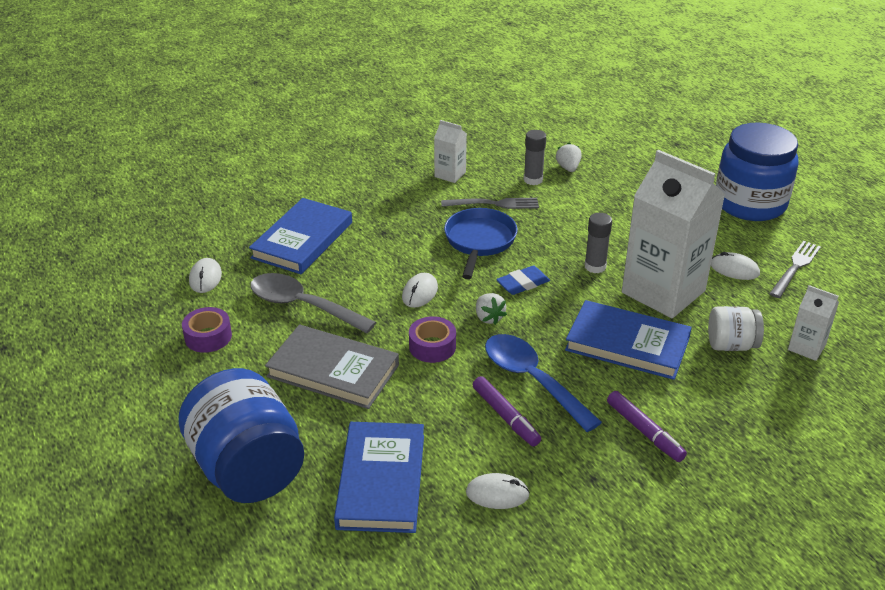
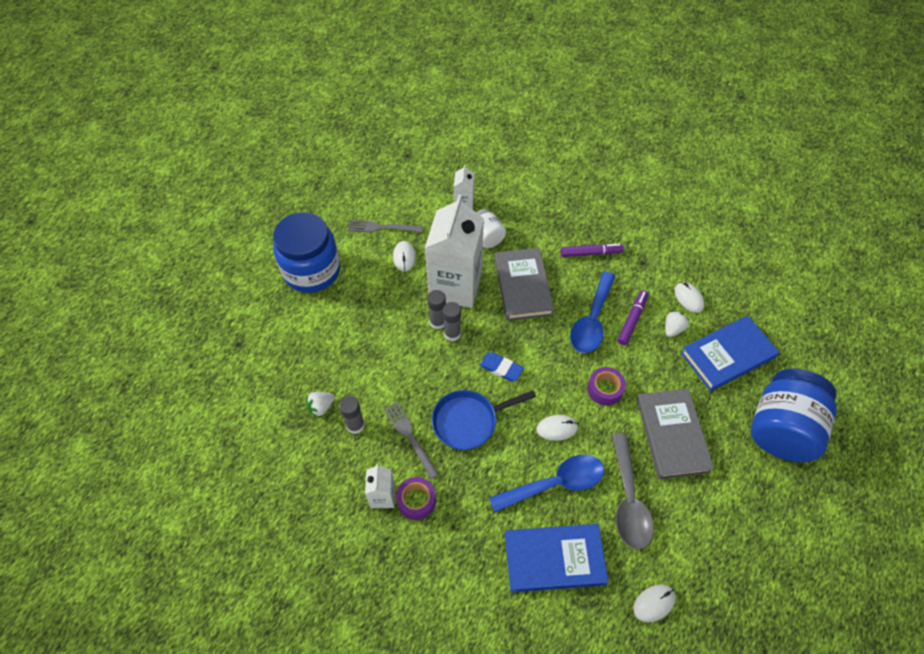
camera: 120 degrees left, 20 degrees up
purple tape [182,307,232,353] -> purple tape moved to [396,477,436,520]
white strawberry [476,293,507,325] -> white strawberry moved to [665,310,689,337]
blue book [565,300,692,380] -> grey book [495,248,554,321]
purple marker [607,391,687,462] -> purple marker turned 60 degrees clockwise [561,243,624,257]
none -> grey glue stick [427,290,446,330]
none -> blue spoon [489,455,604,513]

